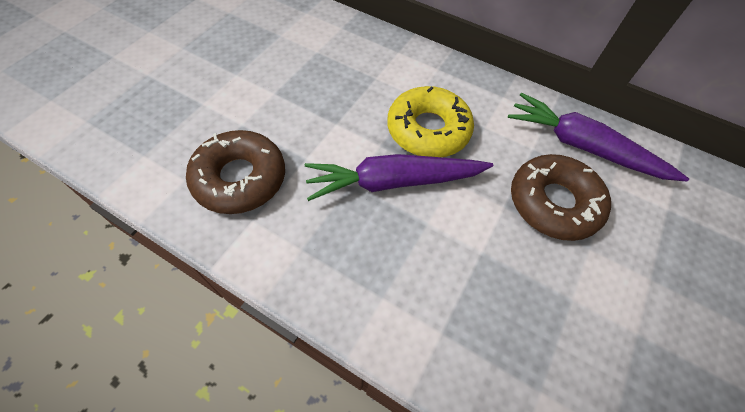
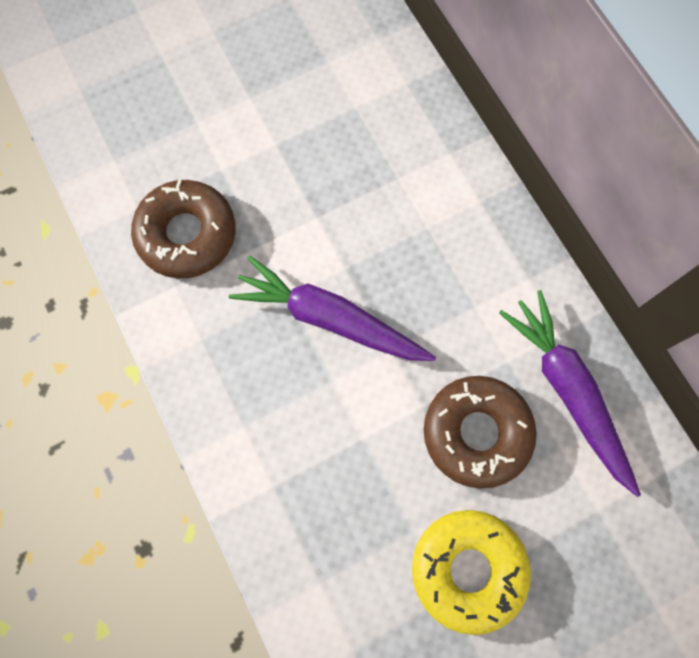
camera: 35 degrees right, 15 degrees up
yellow donut [387,86,474,157] -> yellow donut moved to [412,510,531,635]

